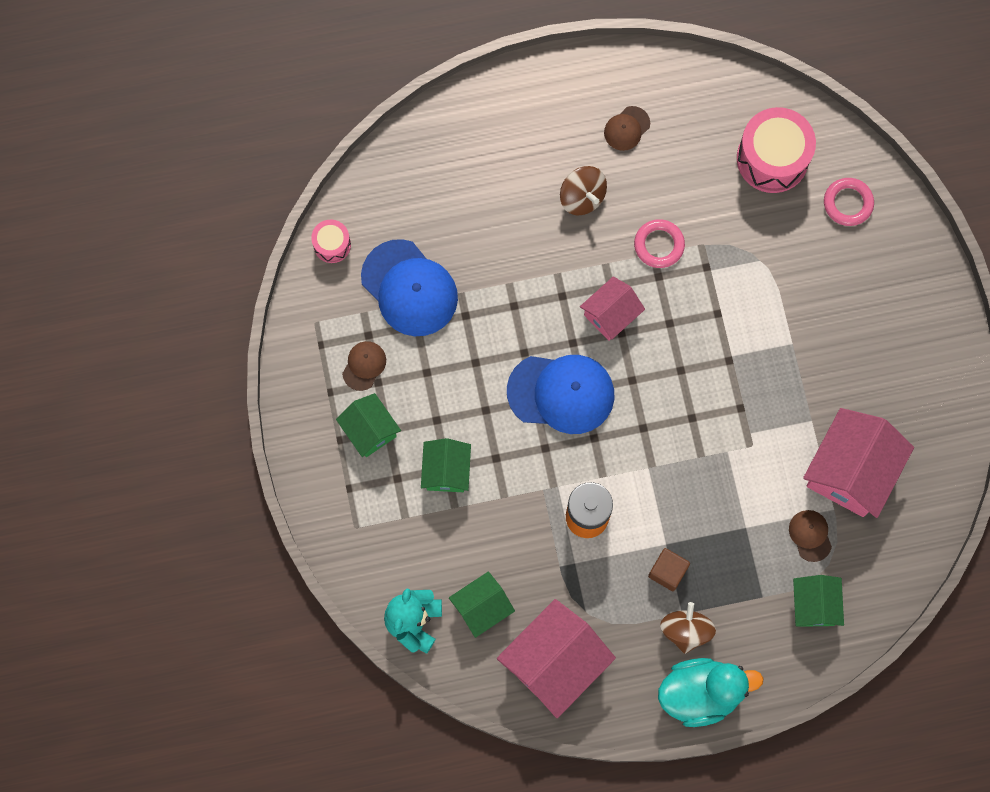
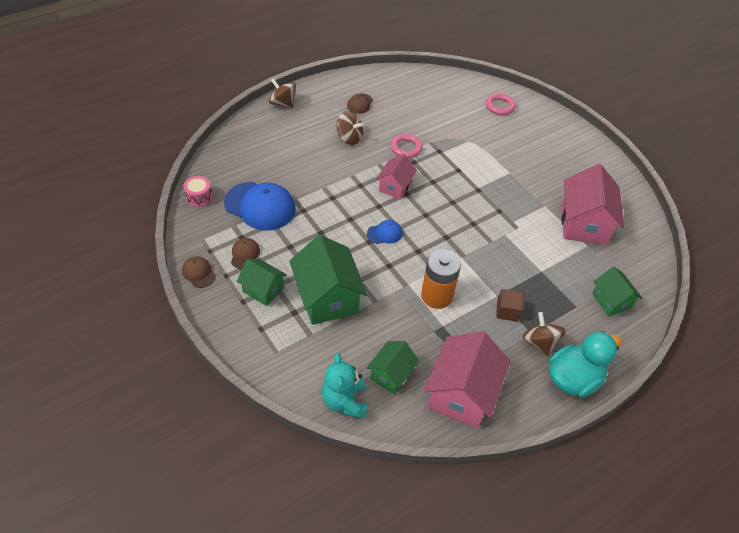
camera: 25 degrees left, 25 degrees down
green house [421,438,471,492] -> green house [289,235,367,325], size x1.73
blue cap [507,355,615,434] -> blue cap [367,220,403,244], size x0.48
pink drum [737,107,816,193] -> none
brown cap [789,510,832,562] -> brown cap moved to [182,256,216,288]
none -> brown spinning top [269,78,296,109]

